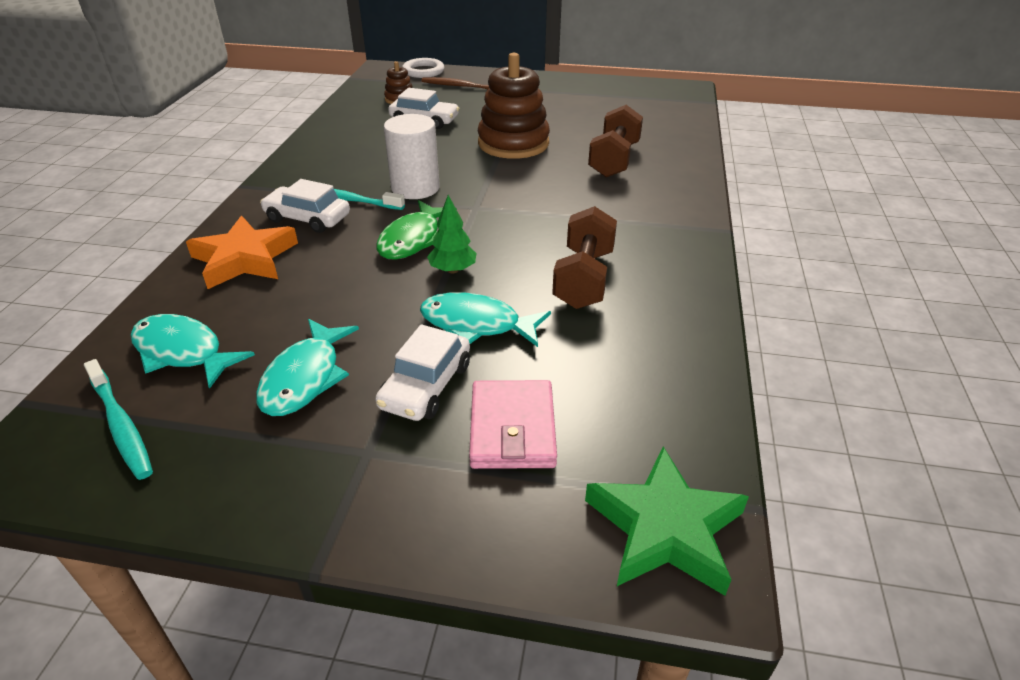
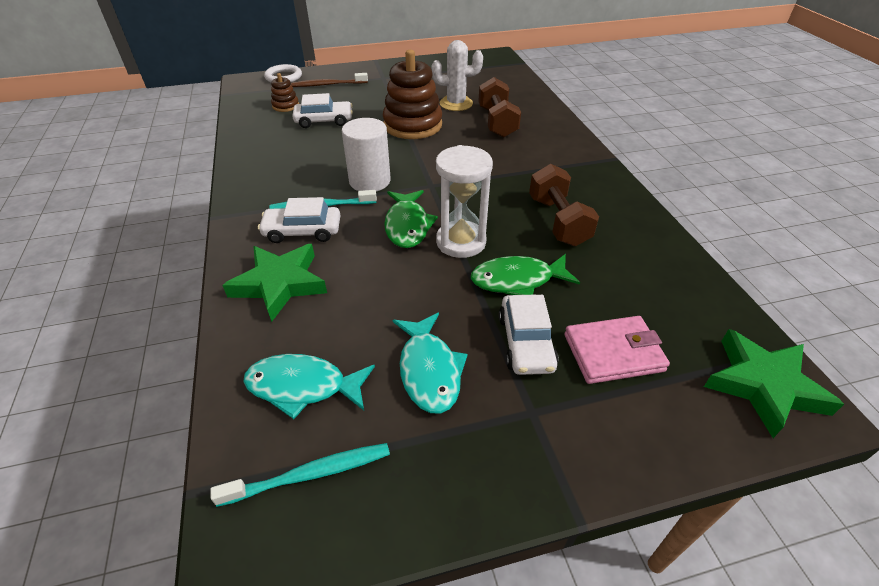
camera: 25 degrees left, 5 degrees up
turquoise toothbrush [84,359,153,480] -> turquoise toothbrush turned 45 degrees counterclockwise [210,443,390,507]
orange star [186,216,298,289] -> green star [222,244,327,322]
turquoise fish [420,292,551,347] -> green fish [471,254,580,295]
green tree [427,195,477,273] -> white hourglass [436,145,493,258]
pink wallet [469,380,557,469] -> pink wallet turned 75 degrees counterclockwise [564,316,670,384]
none -> white cactus [432,40,483,111]

